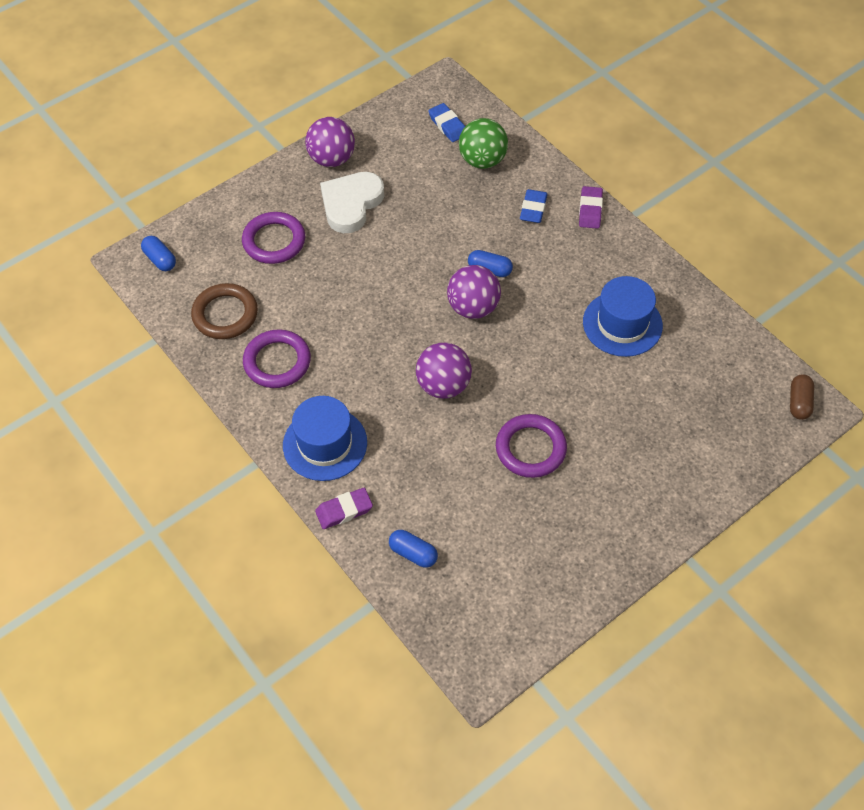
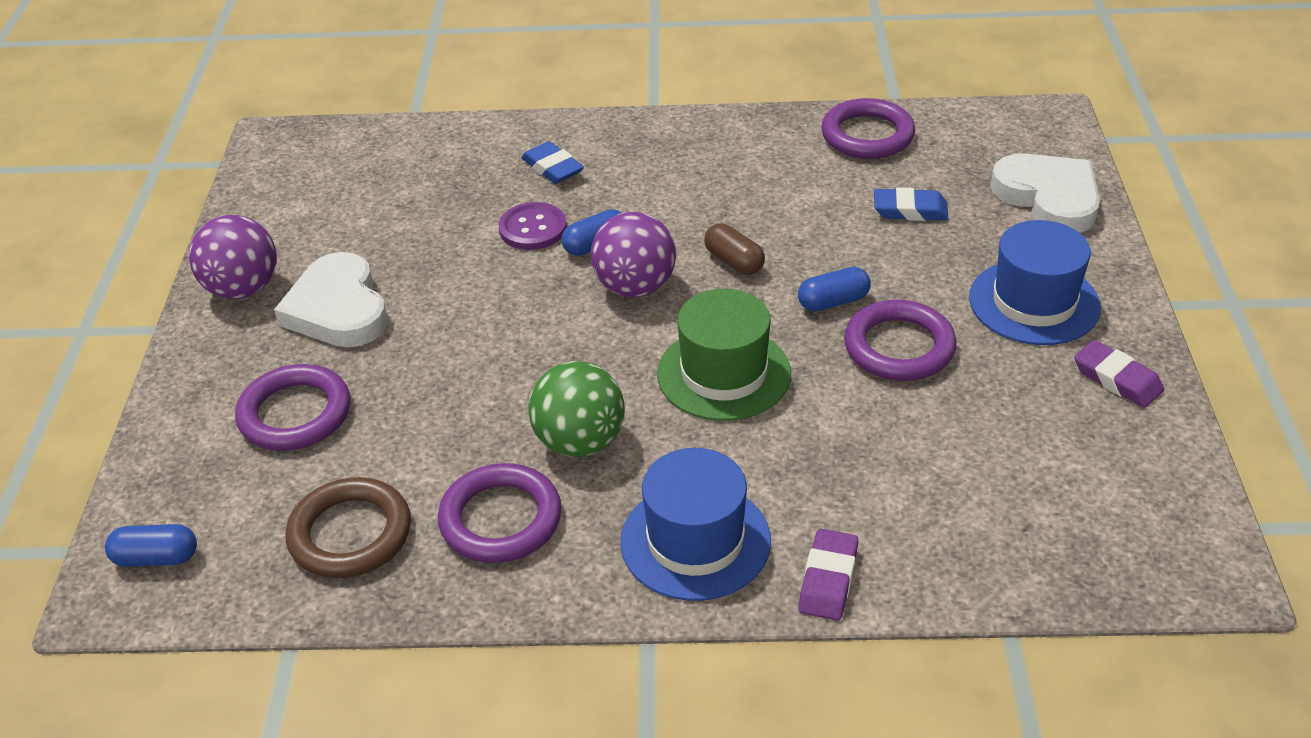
camera: 50 degrees left, 15 degrees down
blue capsule [389,530,438,568] -> blue capsule moved to [798,267,871,312]
purple ball [416,343,472,399] -> green hat [657,289,791,421]
blue eraser [428,103,465,142] -> blue eraser moved to [874,187,948,221]
green ball [459,118,508,169] -> green ball moved to [528,361,625,457]
purple eraser [579,186,603,229] -> purple eraser moved to [1074,340,1164,408]
blue hat [583,276,663,357] -> blue hat moved to [969,220,1101,345]
brown capsule [790,374,814,420] -> brown capsule moved to [704,223,765,275]
none -> purple button [499,202,567,250]
none -> purple ring [821,98,915,159]
none -> white heart [990,153,1100,233]

